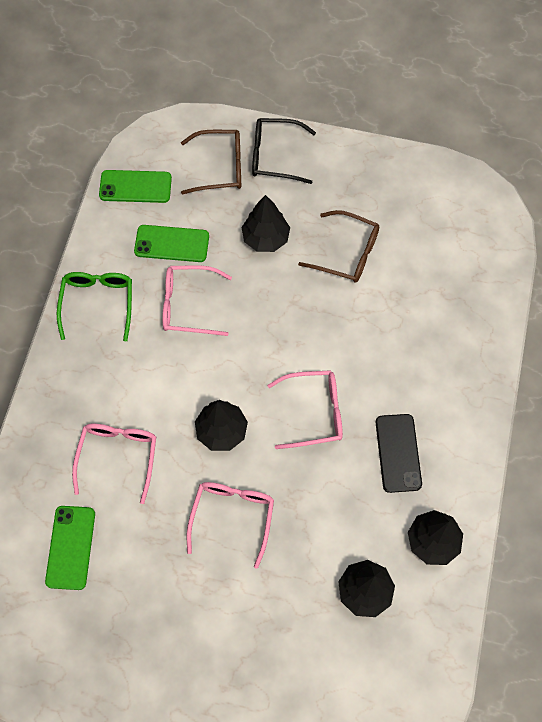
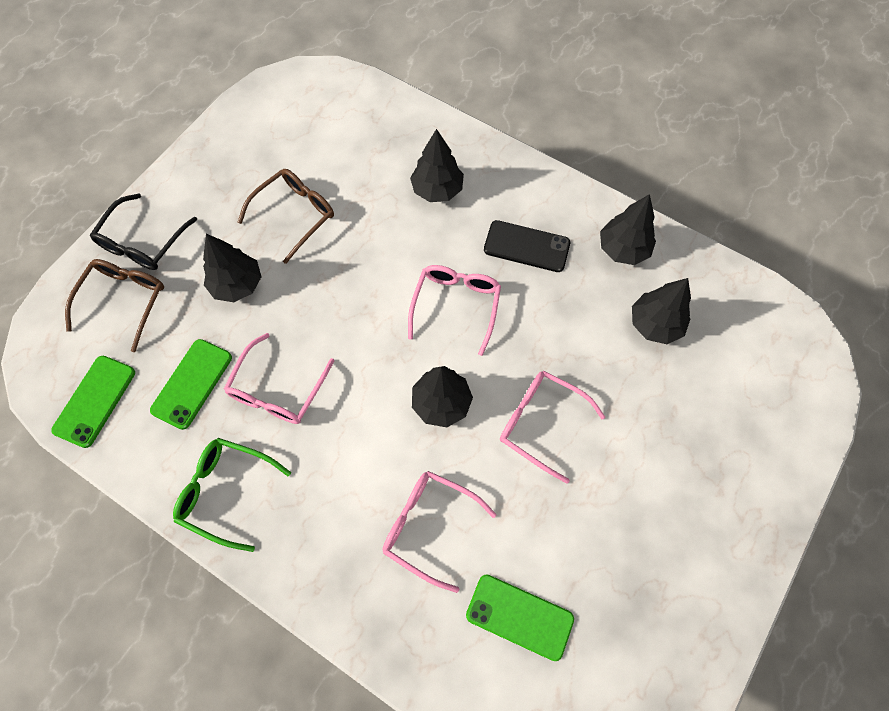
camera: 70 degrees left, 0 degrees up
none -> black tree [410,129,464,202]

